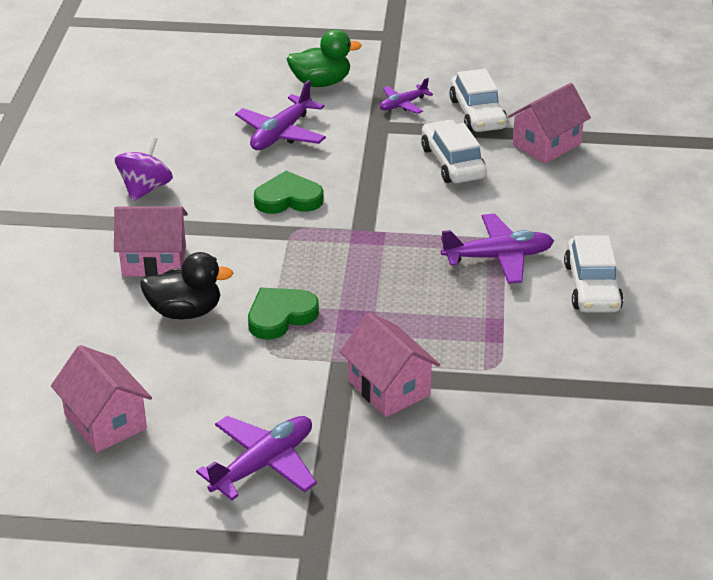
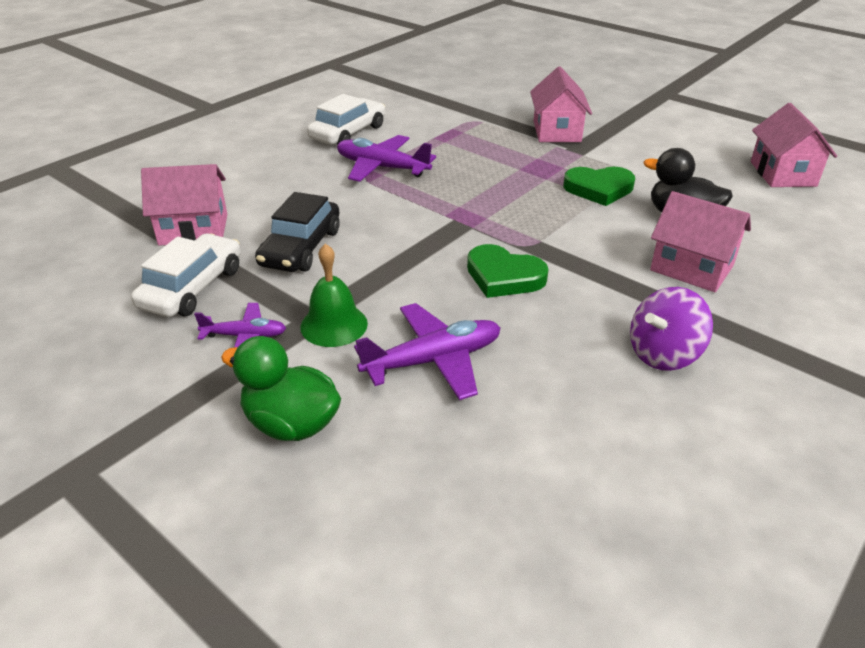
camera: 145 degrees left, 0 degrees up
purple plane [196,416,317,500] -> none
white car [421,120,487,183] -> black car [255,192,339,272]
none -> green bell [300,243,368,347]

